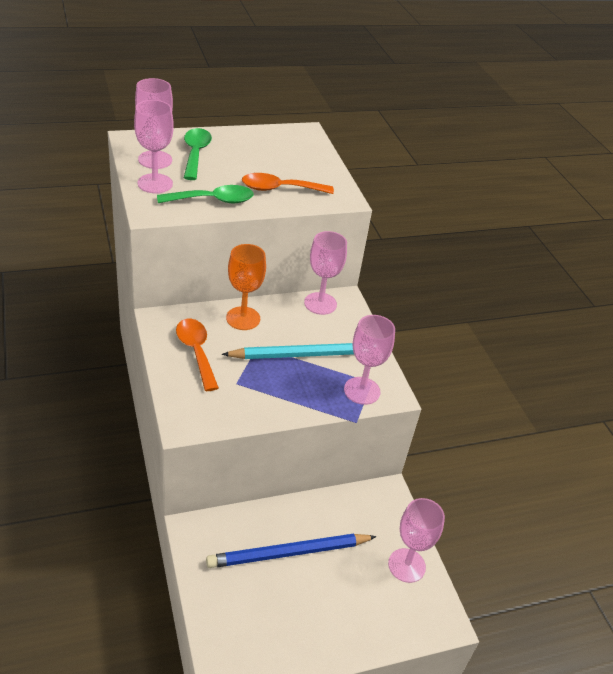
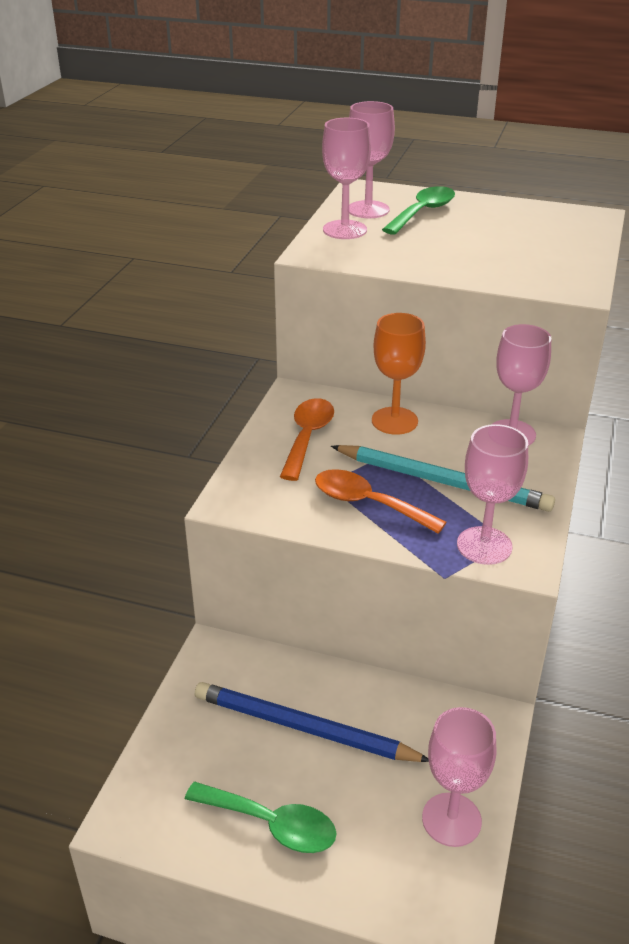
camera: 40 degrees right, 5 degrees down
green spoon [157,185,254,203] -> green spoon moved to [185,782,337,853]
orange spoon [242,173,334,194] -> orange spoon moved to [315,469,446,534]

